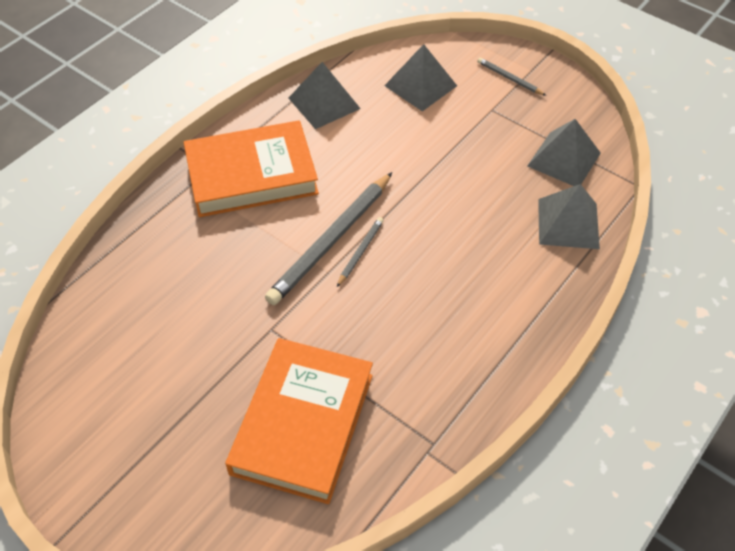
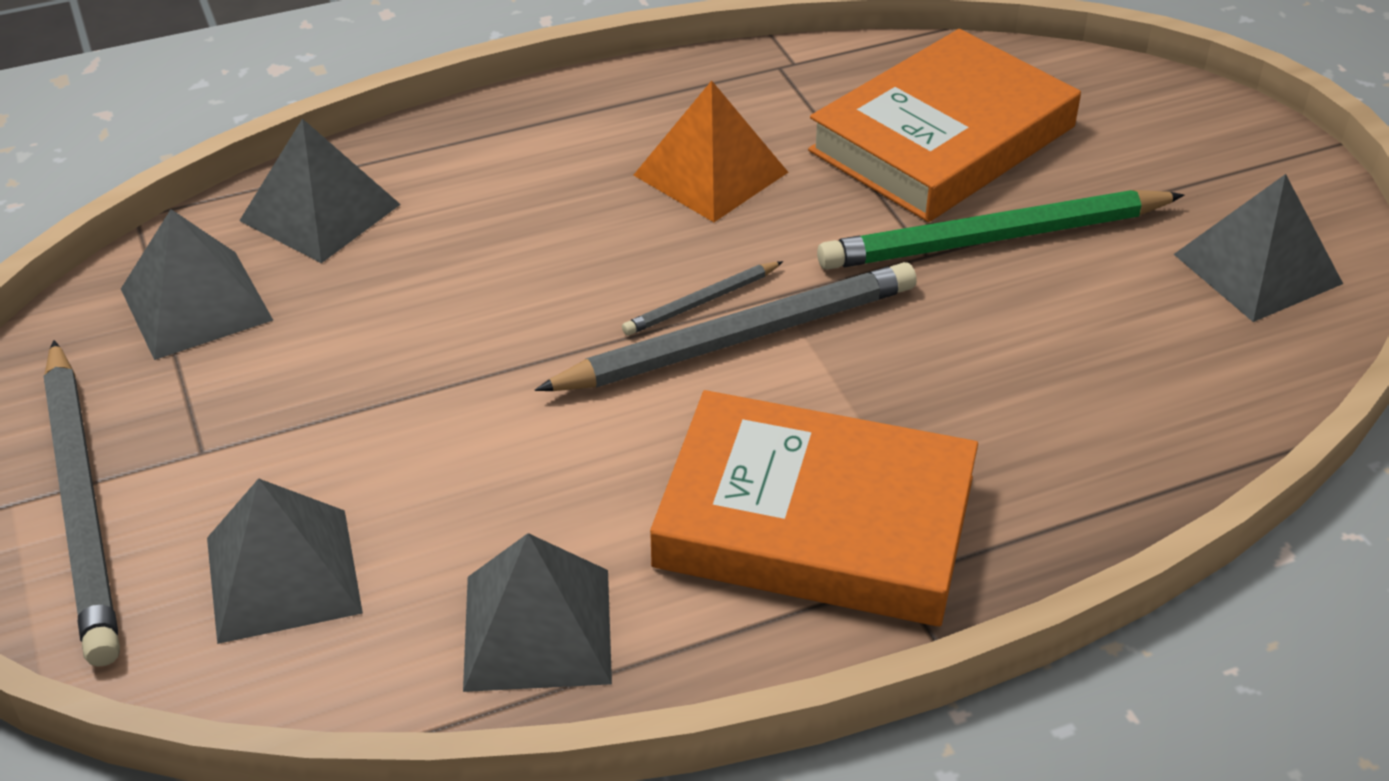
camera: 150 degrees left, 10 degrees down
grey pencil [477,57,547,96] -> grey pencil [43,340,120,667], size x2.12
none -> orange pyramid [634,80,788,222]
none -> green pencil [817,190,1184,270]
none -> grey pyramid [1174,174,1343,322]

